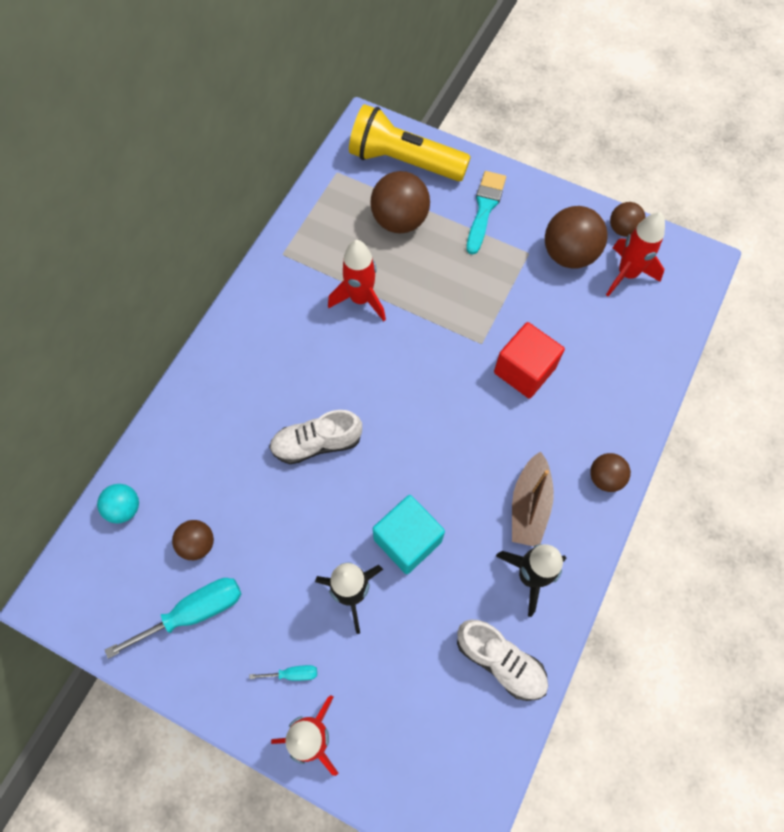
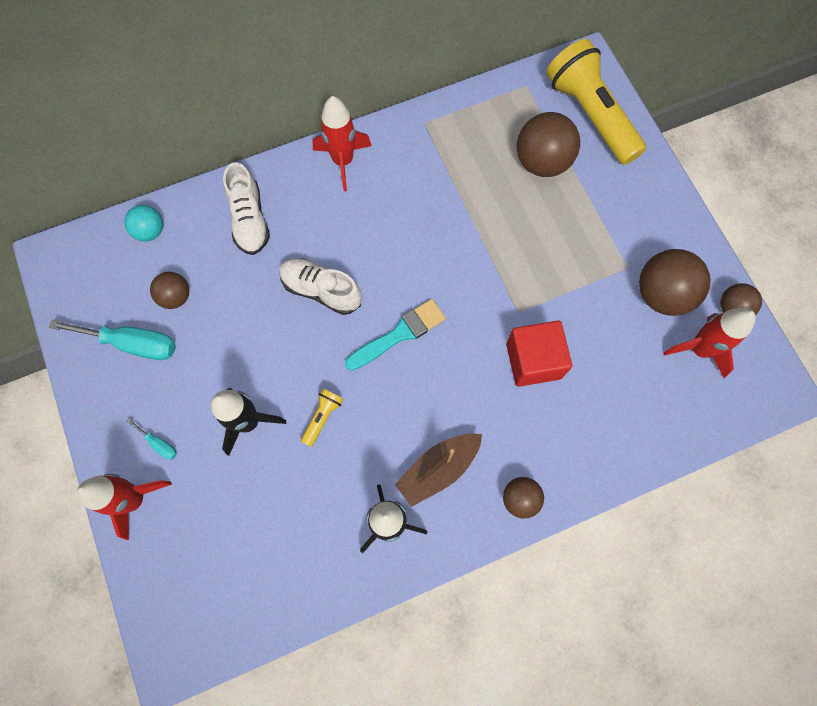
camera: 40 degrees right, 5 degrees up
red rocket [328,240,386,321] -> red rocket moved to [313,96,372,191]
turquoise cube [373,495,445,574] -> yellow flashlight [301,389,343,447]
white shoe [457,620,548,701] -> white shoe moved to [223,163,270,255]
turquoise brush [467,171,506,254] -> turquoise brush moved to [345,299,446,370]

